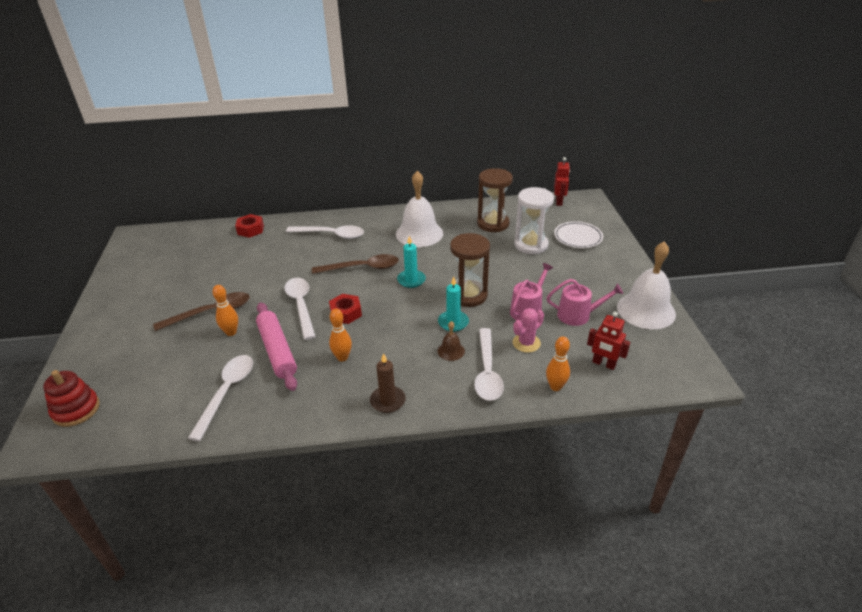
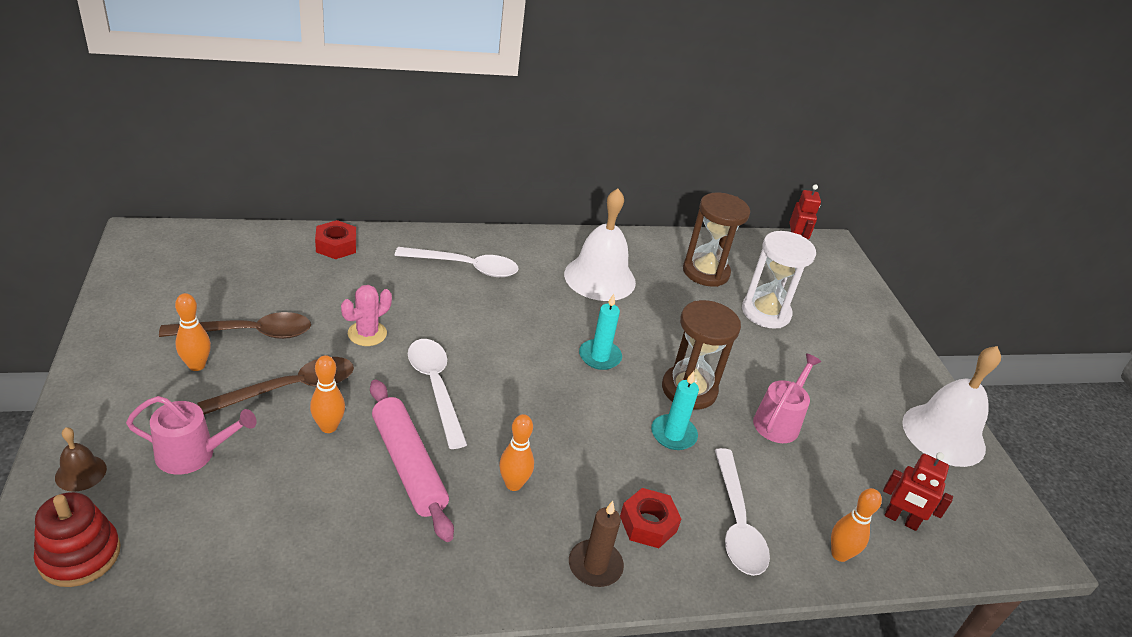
camera: 10 degrees left, 0 degrees up
white spoon [188,355,253,441] -> none
brown spoon [312,254,399,274] -> brown spoon moved to [159,312,311,339]
red nut [329,294,362,324] -> red nut moved to [620,488,681,548]
brown bell [438,321,465,361] -> brown bell moved to [55,427,107,492]
pink cactus [513,308,544,353] -> pink cactus moved to [341,285,392,346]
pink watering can [547,279,623,326] -> pink watering can moved to [126,396,257,475]
white plate [554,221,603,248] -> none
none -> orange bowling pin [175,293,211,371]

